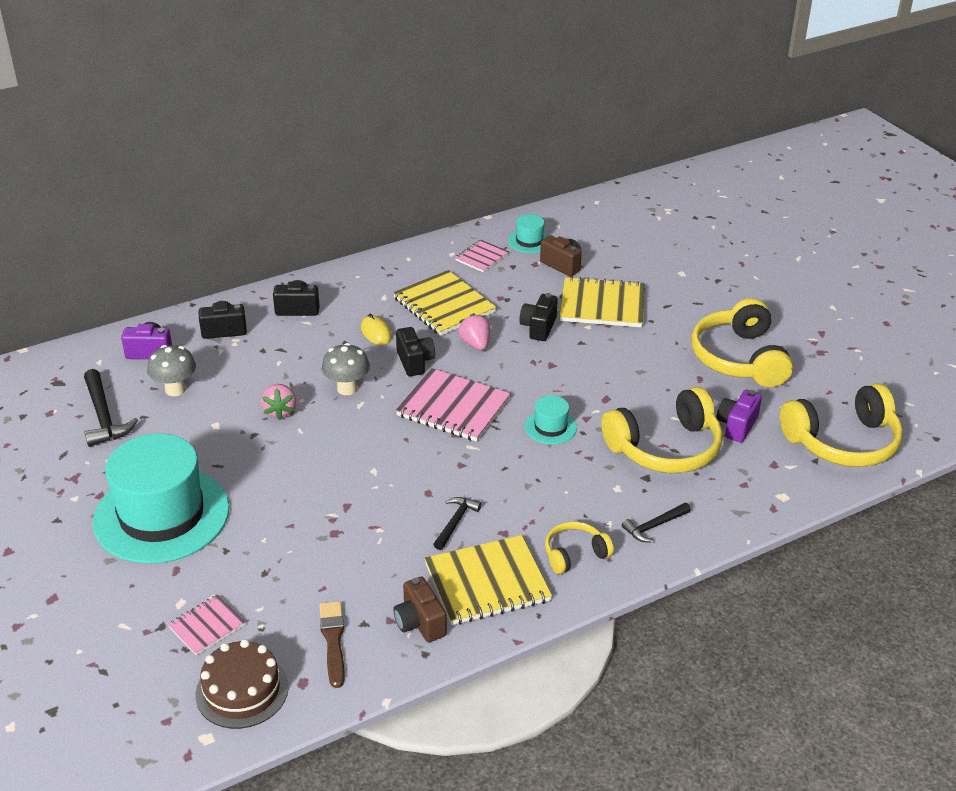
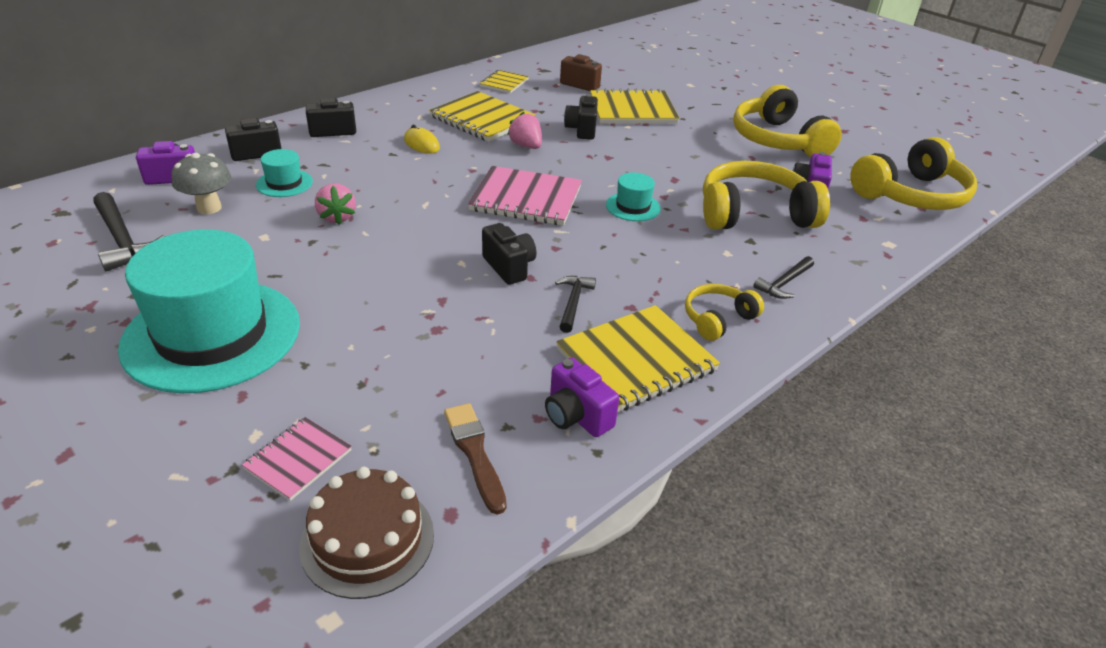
camera: 15 degrees left, 0 degrees up
grey mushroom [322,343,370,395] -> none
brown camera [394,576,447,642] -> purple camera [545,358,619,437]
black camera [396,327,435,376] -> black camera moved to [482,223,537,285]
pink notebook [455,240,509,272] -> yellow notebook [480,70,529,93]
turquoise hat [508,214,549,253] -> turquoise hat moved to [256,149,313,197]
yellow headphones [601,387,723,473] -> yellow headphones turned 150 degrees counterclockwise [703,161,830,230]

